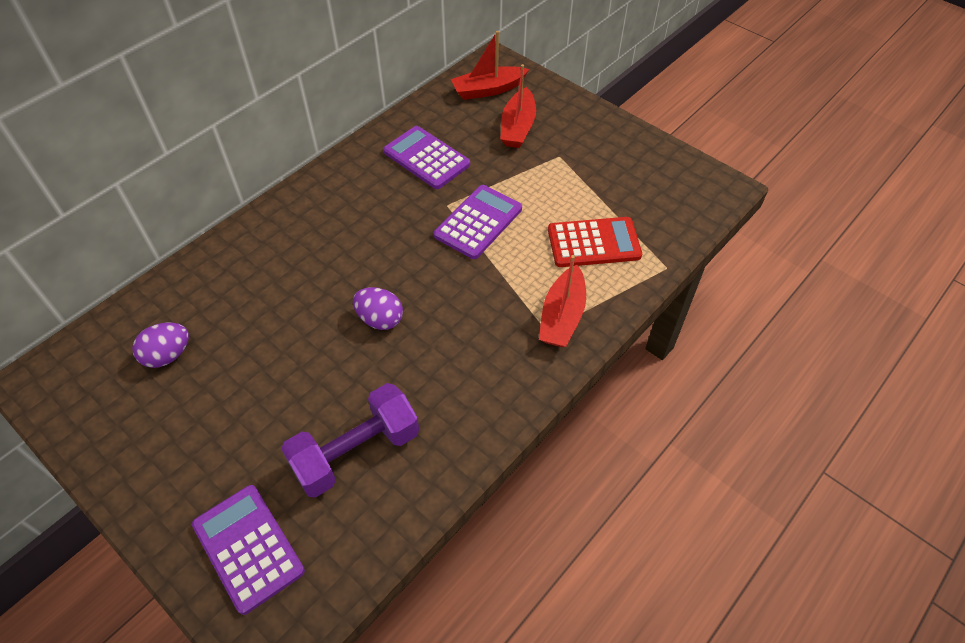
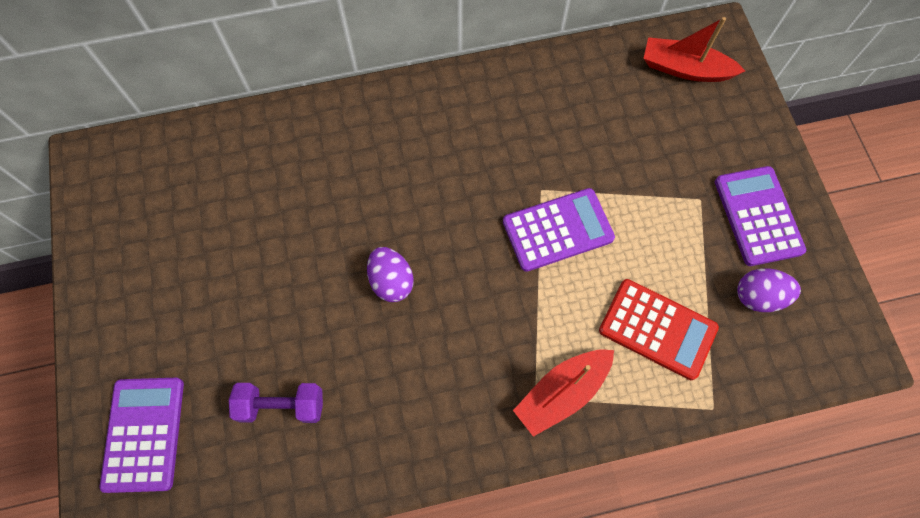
camera: 35 degrees right, 15 degrees up
purple egg [132,323,189,368] -> purple egg moved to [737,268,801,312]
purple dumbbell [281,383,419,498] -> purple dumbbell [229,383,323,423], size x0.65
purple calculator [383,126,470,189] -> purple calculator moved to [715,166,806,266]
red boat [501,64,536,148] -> none

